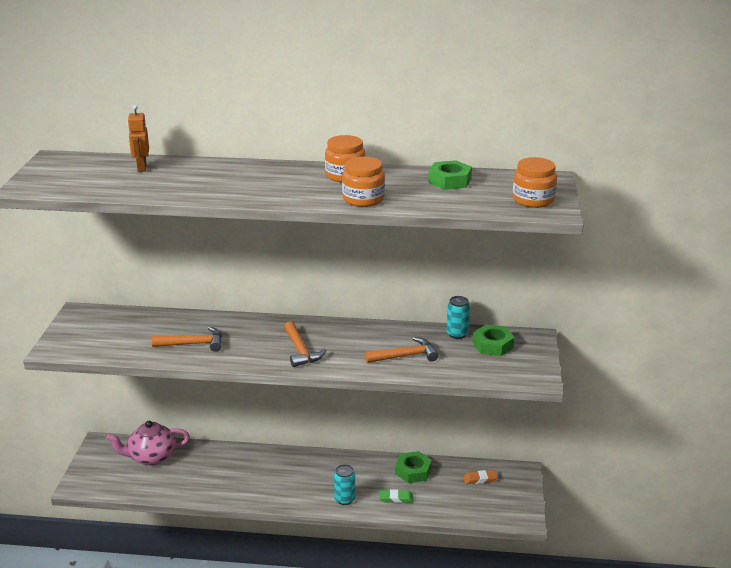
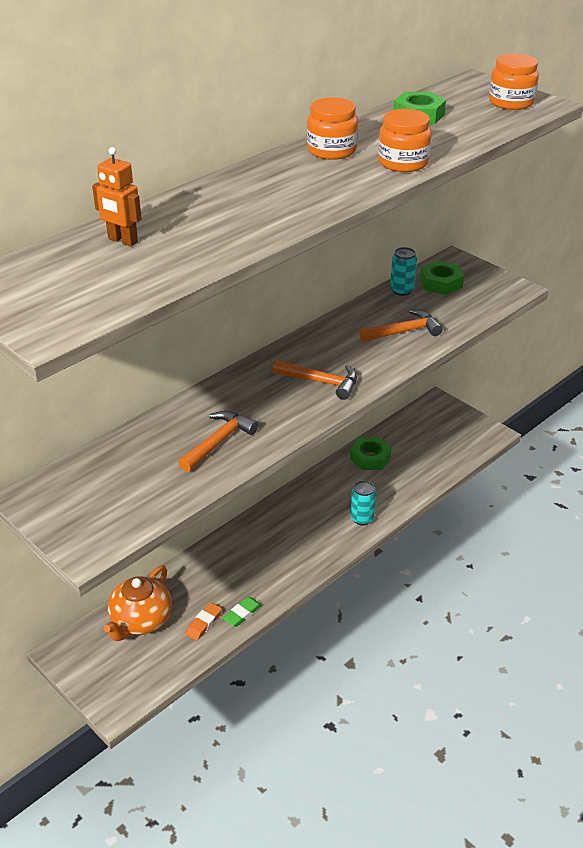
camera: 50 degrees left, 10 degrees up
pink teapot [106,421,190,465] -> orange teapot [104,565,172,641]
orange hammer [365,337,439,363] -> orange hammer turned 45 degrees clockwise [359,309,443,342]
green eraser [379,489,414,503] -> green eraser moved to [223,597,262,627]
orange eraser [463,470,498,484] -> orange eraser moved to [185,602,222,641]

